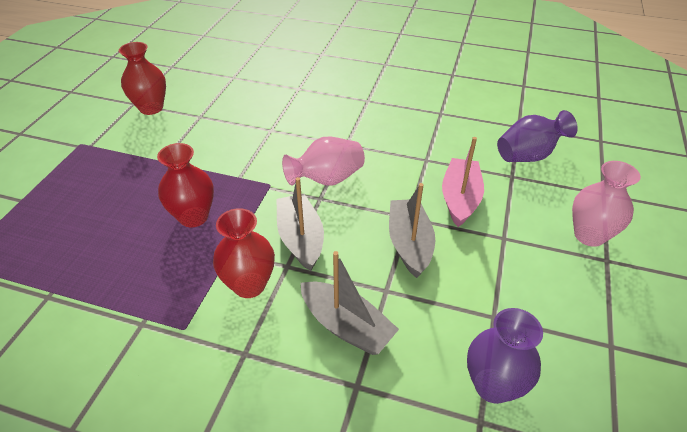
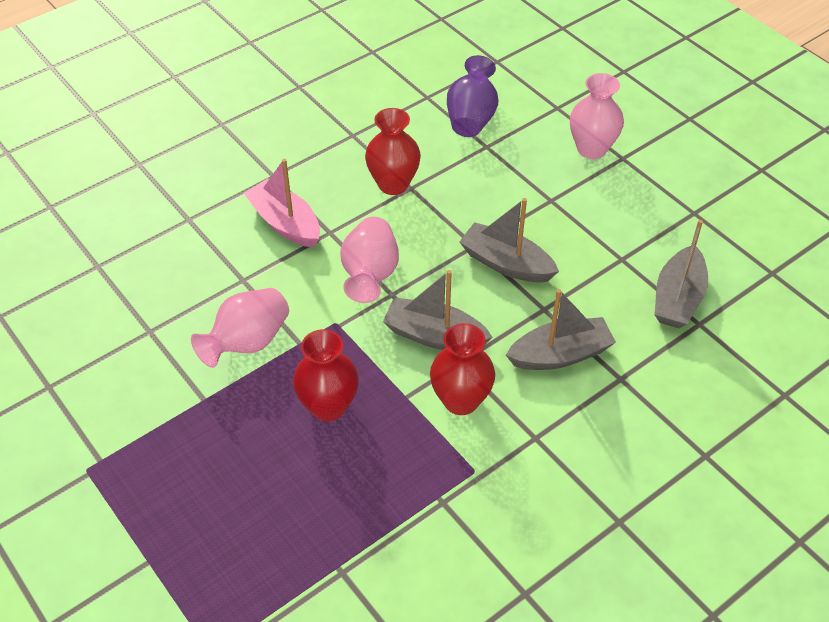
camera: 55 degrees left, 5 degrees up
red vase [119,42,166,115] -> red vase moved to [365,108,421,195]
pink boat [442,137,484,227] -> pink boat moved to [244,159,320,248]
purple vase [467,308,543,404] -> grey boat [654,220,708,328]
none -> pink vase [191,288,289,368]

